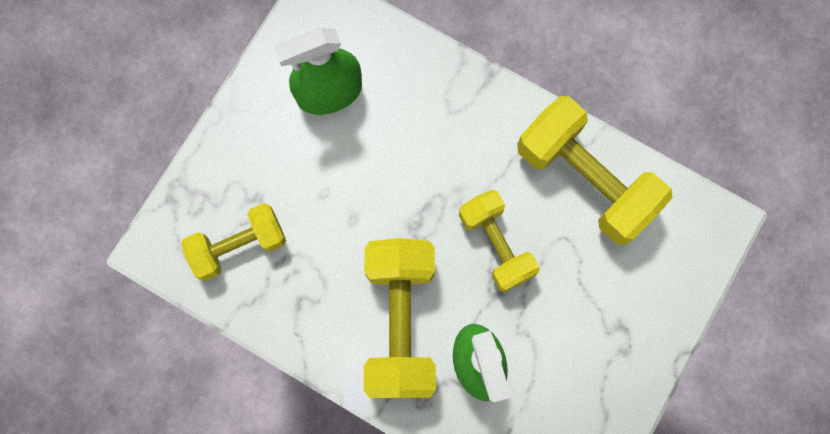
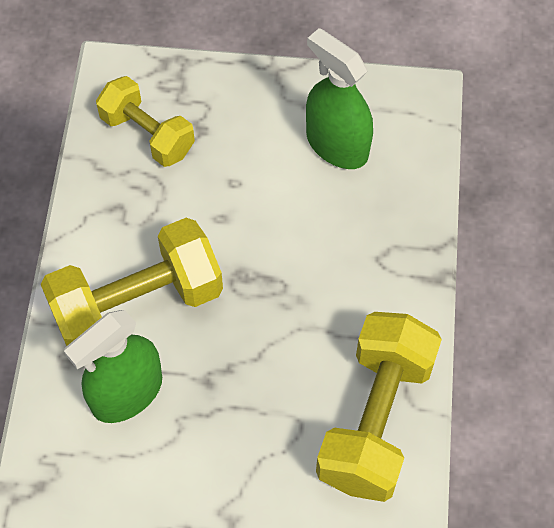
camera: 65 degrees right, 15 degrees down
yellow dumbbell [459,190,540,292] -> none

